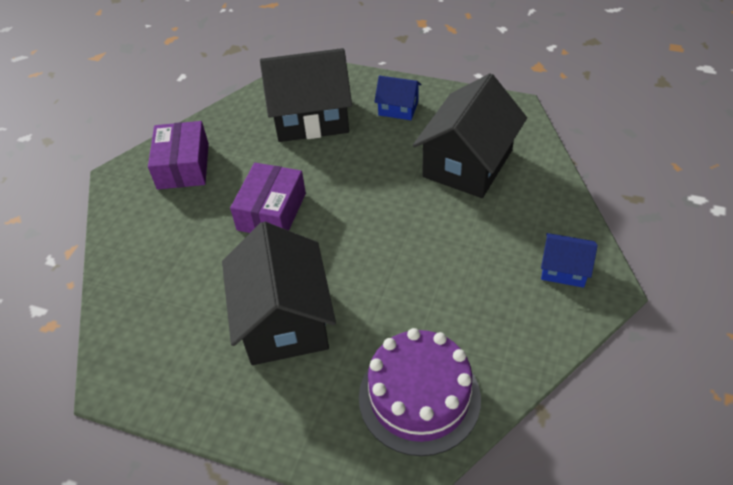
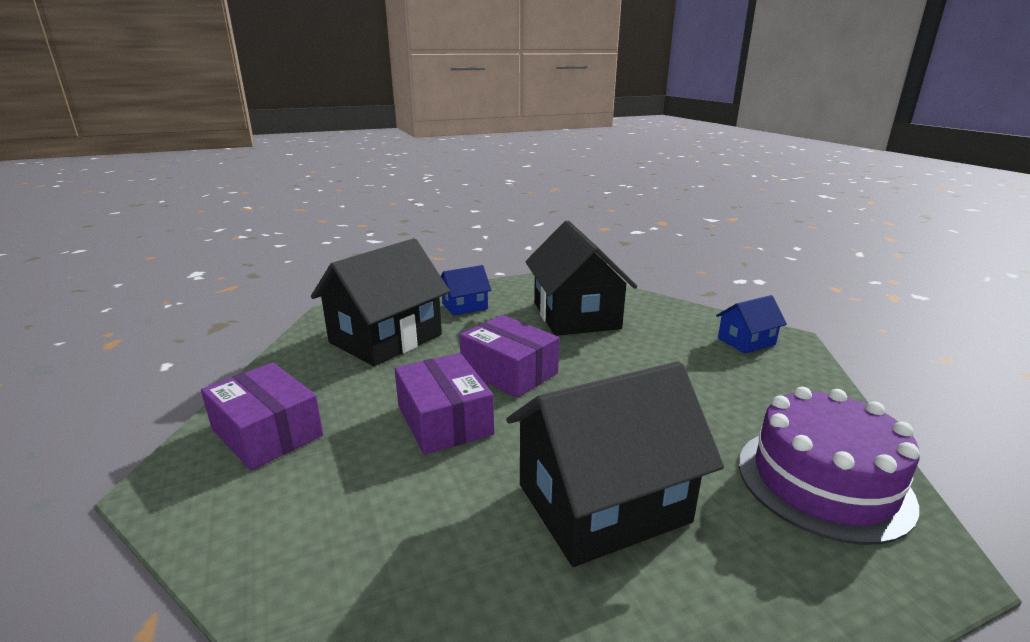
camera: 45 degrees left, 25 degrees down
black house [222,222,336,365] -> black house turned 60 degrees counterclockwise [506,361,724,567]
none -> purple box [459,315,560,398]

